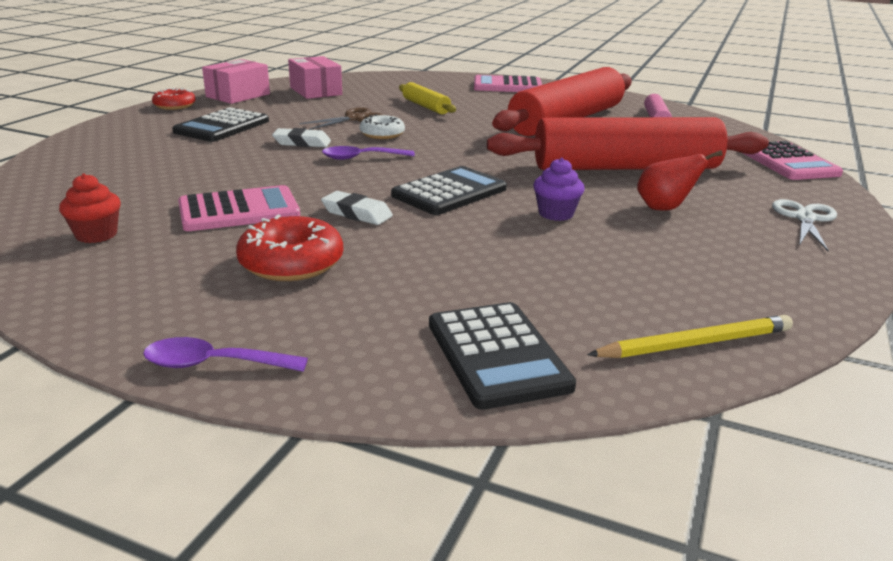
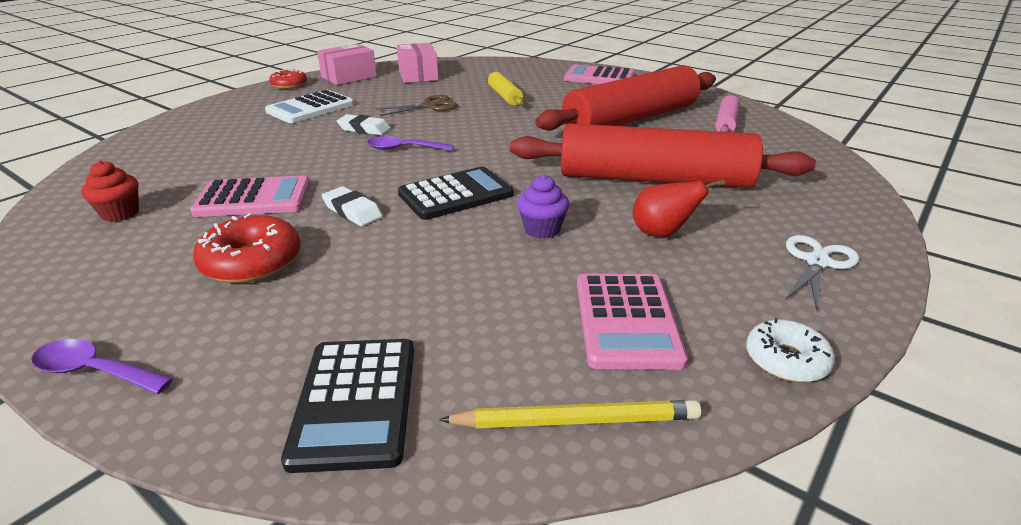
camera: 15 degrees right, 5 degrees up
black calculator [172,107,269,142] -> white calculator [265,90,354,123]
white donut [360,114,405,139] -> white donut moved to [746,318,835,382]
pink calculator [743,141,843,180] -> pink calculator moved to [577,274,688,370]

